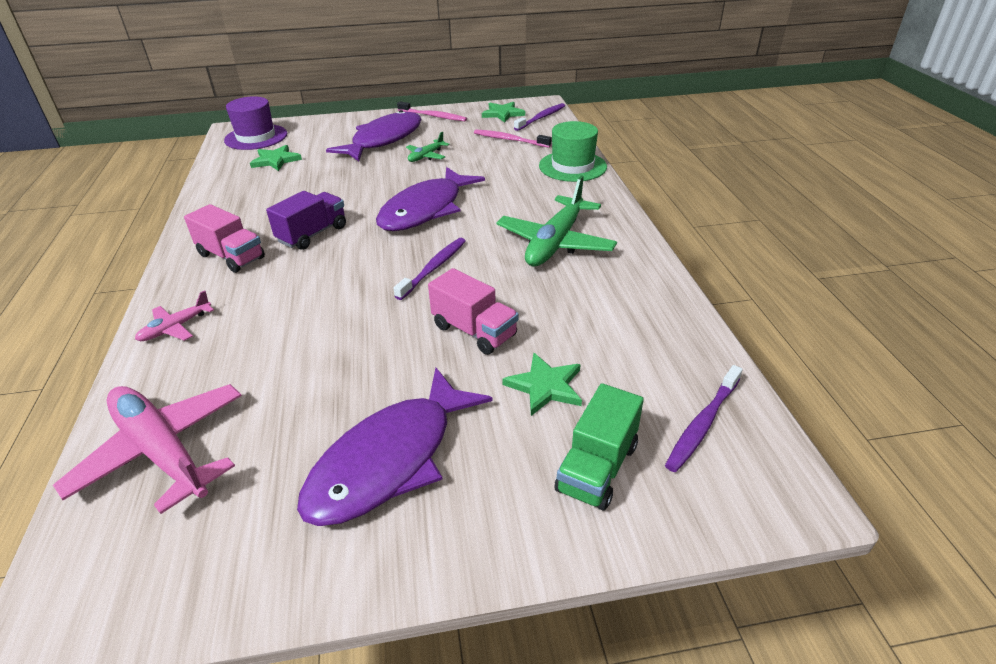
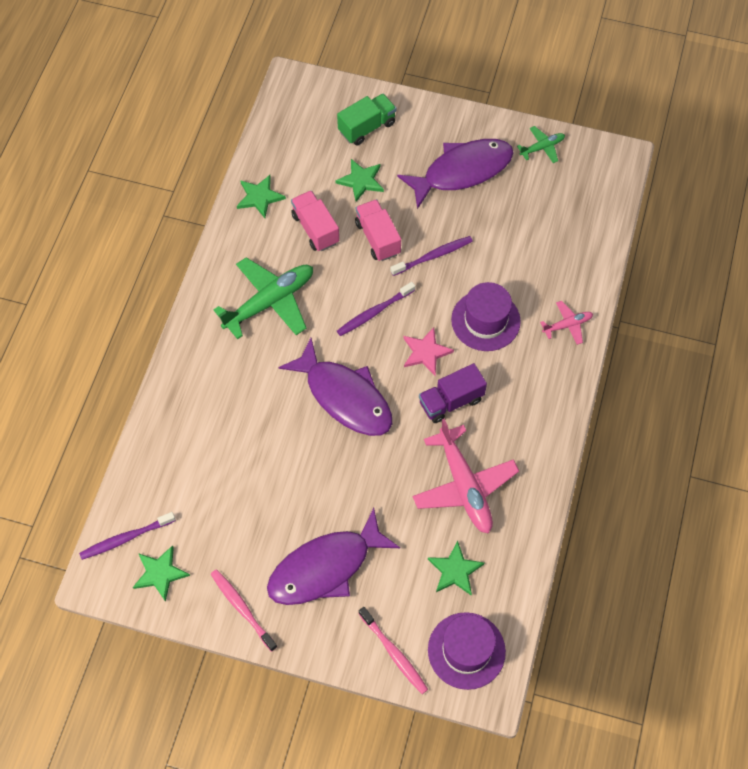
camera: 155 degrees left, 25 degrees up
pink plane [53,384,242,514] -> pink plane moved to [413,418,519,534]
pink truck [184,204,265,273] -> pink truck moved to [291,190,339,251]
purple fish [376,167,485,231] -> purple fish turned 75 degrees clockwise [278,338,392,436]
green plane [406,132,450,162] -> green plane moved to [517,126,565,163]
pink toothbrush [474,129,552,148] -> pink toothbrush moved to [358,607,428,694]
green hat [539,121,607,182] -> none
purple toothbrush [665,365,743,472] -> purple toothbrush moved to [390,236,473,276]
none -> green star [237,175,286,218]
none -> pink star [403,327,454,375]
none -> purple hat [451,282,521,351]

